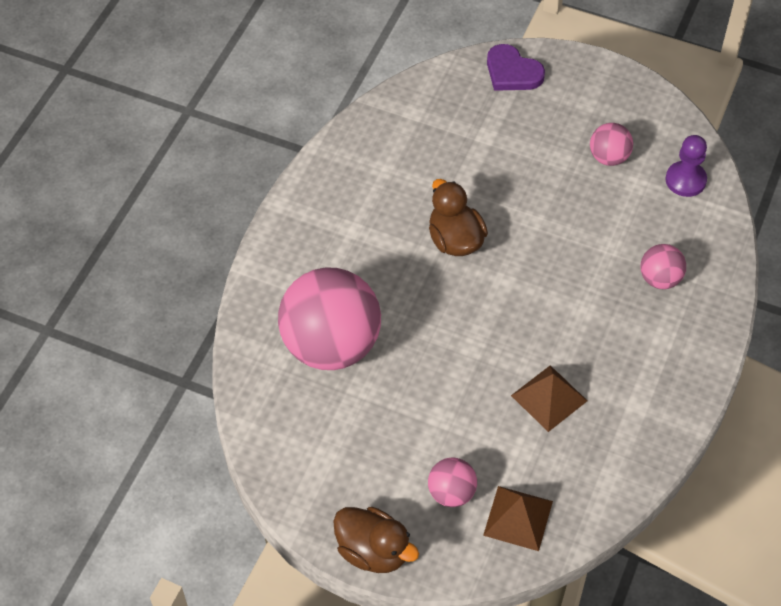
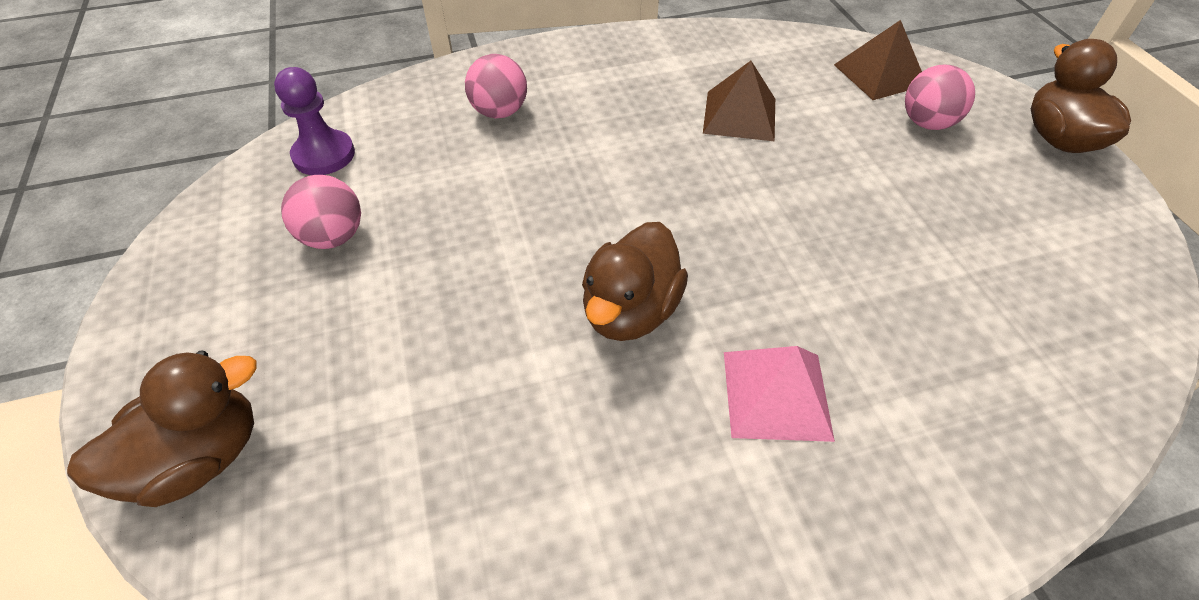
camera: 130 degrees left, 5 degrees down
pink ball [278,267,381,370] -> none
purple heart [487,44,545,91] -> brown duck [67,351,257,507]
none -> pink pyramid [724,346,835,442]

